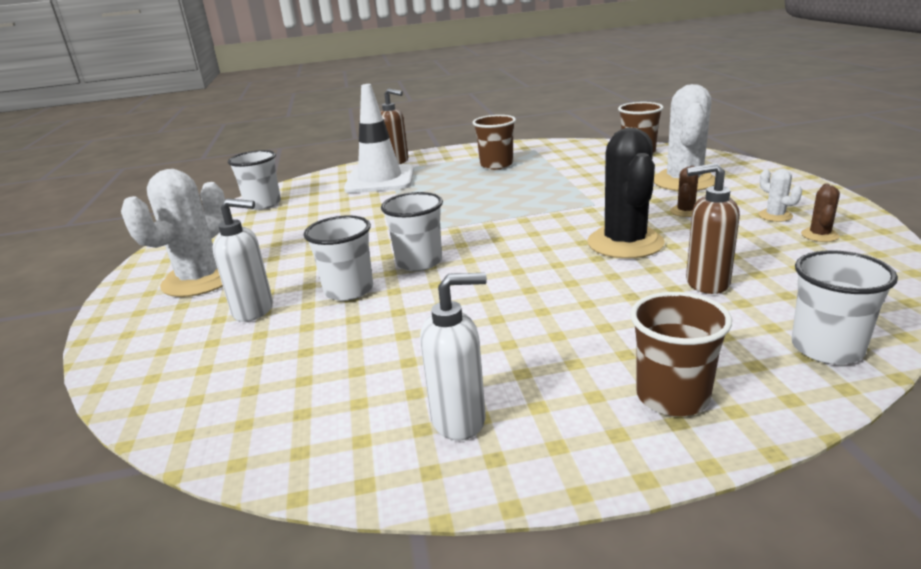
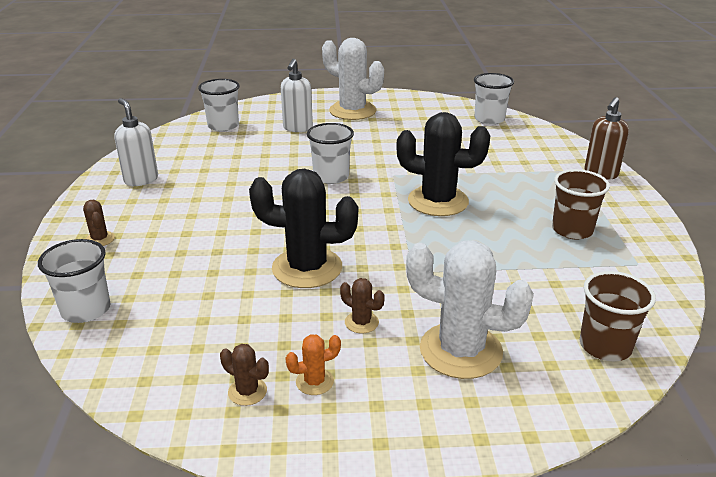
camera: 95 degrees right, 5 degrees up
white cup [304,215,373,301] -> white cup moved to [198,79,240,132]
white traffic cone [344,84,414,193] -> none
white soap dispenser [420,273,487,440] -> white soap dispenser turned 150 degrees clockwise [114,98,158,186]
brown cup [630,292,732,416] -> brown cactus [83,200,115,246]
brown soap dispenser [686,163,740,294] -> none
white cactus [758,169,802,222] -> orange cactus [286,334,341,395]
none -> black cactus [396,112,490,216]

